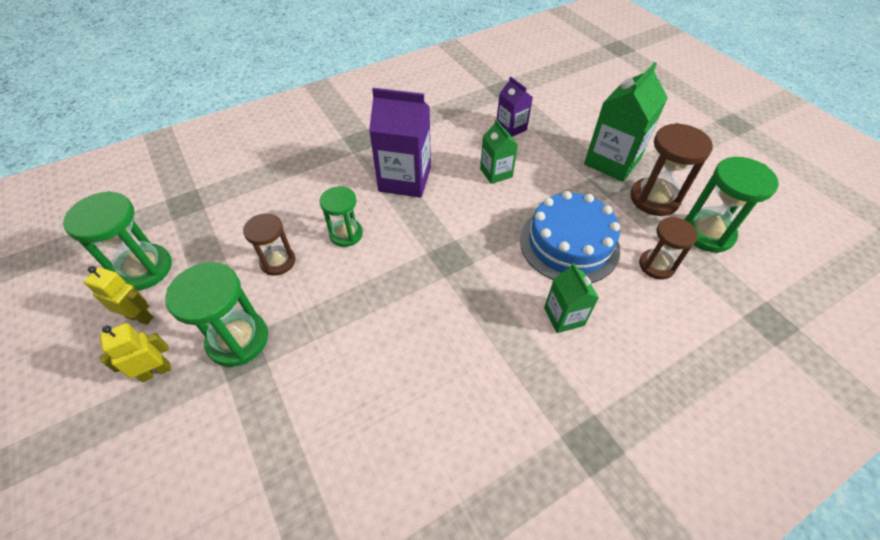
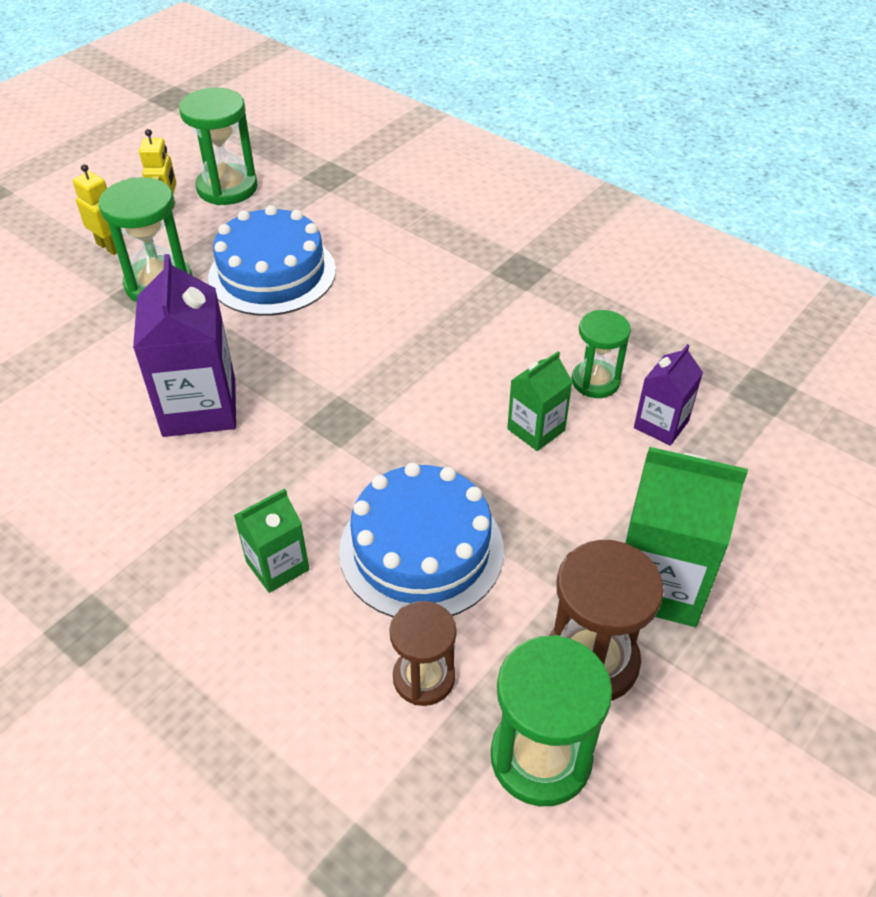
camera: 70 degrees right, 5 degrees down
brown hourglass [243,214,295,276] -> blue cake [208,205,336,316]
green hourglass [320,186,363,247] -> green hourglass moved to [572,310,631,398]
purple carton [369,88,431,198] -> purple carton moved to [133,254,236,437]

